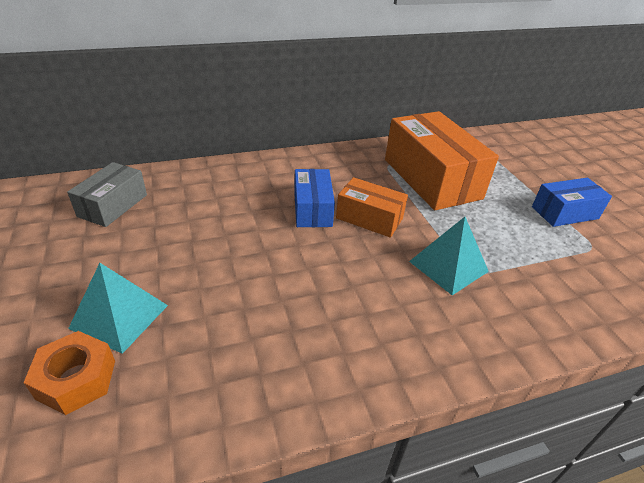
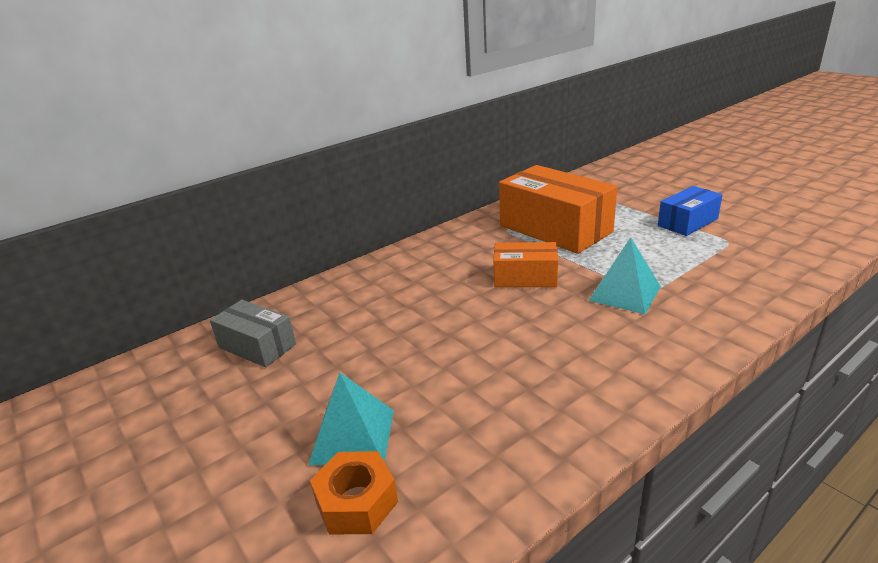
camera: 15 degrees left, 10 degrees down
grey box [67,162,147,227] -> grey box turned 60 degrees counterclockwise [210,300,296,367]
blue box [294,169,335,227] -> none

